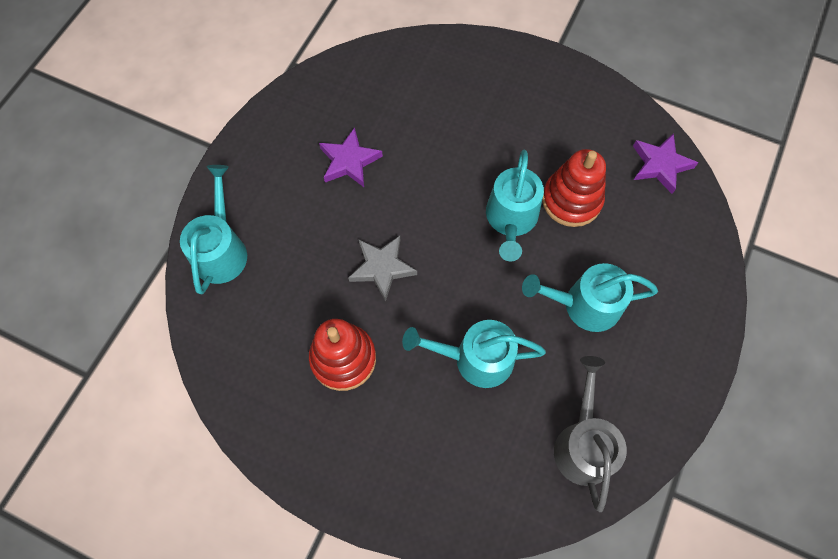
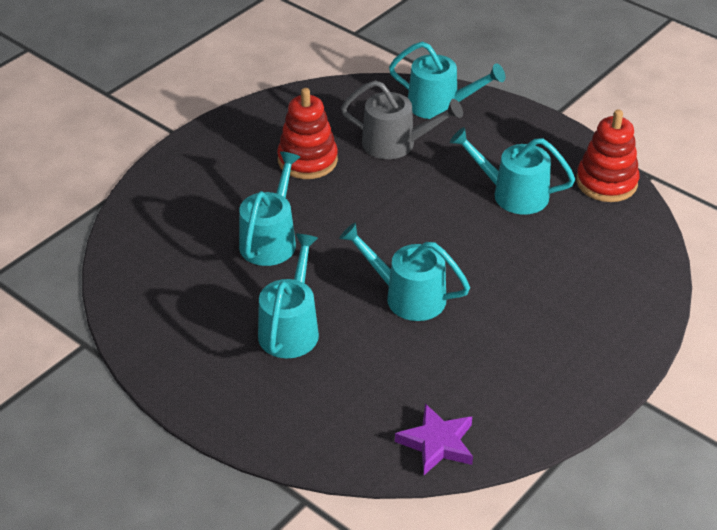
camera: 105 degrees right, 25 degrees down
purple star [319,127,383,187] -> turquoise watering can [450,127,575,215]
grey star [348,236,417,302] -> none
red stacking toy [542,149,606,227] -> red stacking toy moved to [576,110,639,202]
grey watering can [554,356,627,512] -> grey watering can moved to [341,80,463,159]

